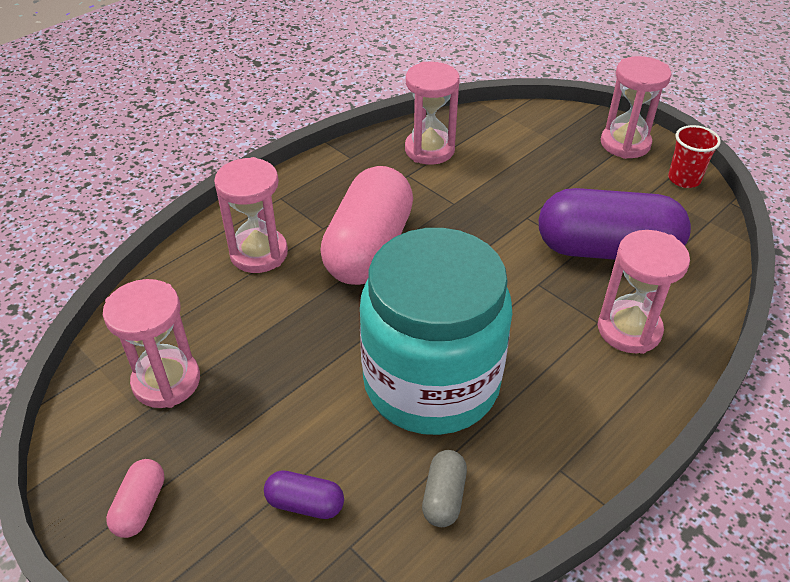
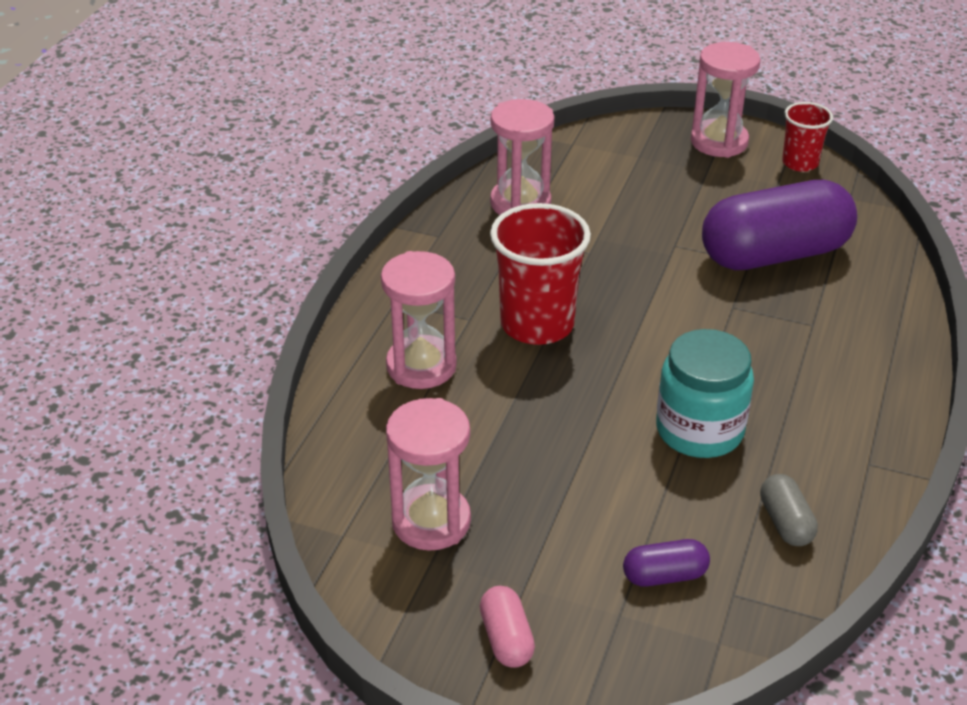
camera: 25 degrees left, 5 degrees down
pink capsule [320,166,413,285] -> red cup [490,203,591,345]
turquoise jar [360,228,512,435] -> turquoise jar [656,329,754,458], size x0.59
pink hourglass [598,230,690,354] -> none

